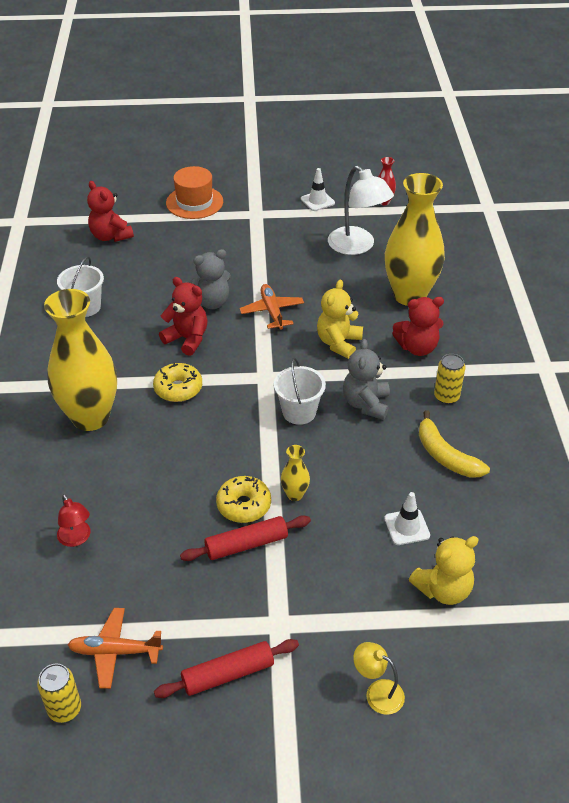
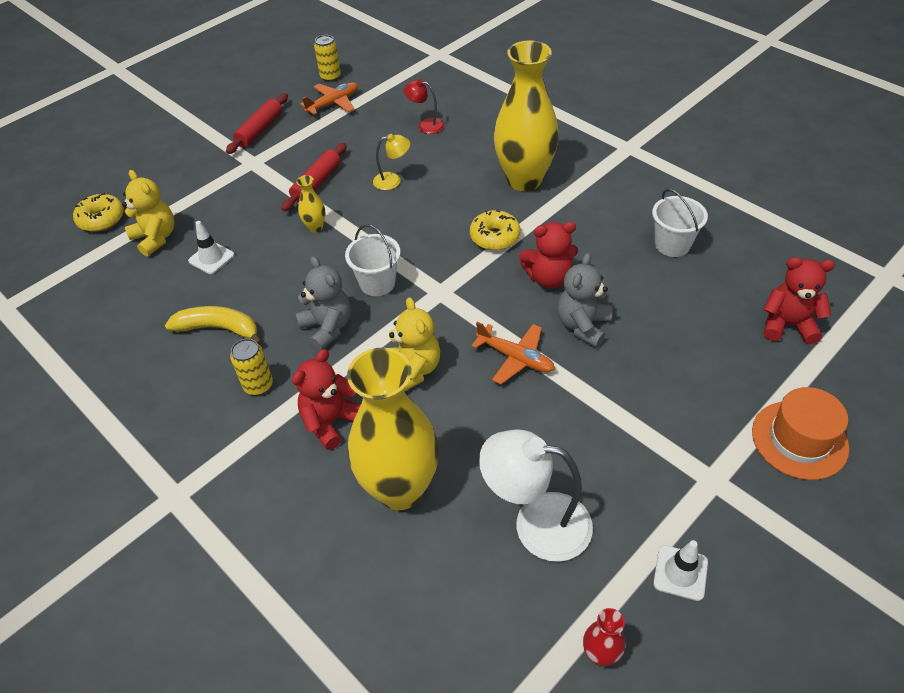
camera: 140 degrees right, 5 degrees up
yellow donut [216,476,271,523] -> yellow donut moved to [73,193,124,232]
yellow lamp [353,642,405,715] -> yellow lamp moved to [373,134,410,190]
yellow teddy bear [409,536,479,605] -> yellow teddy bear turned 120 degrees clockwise [122,170,175,257]

